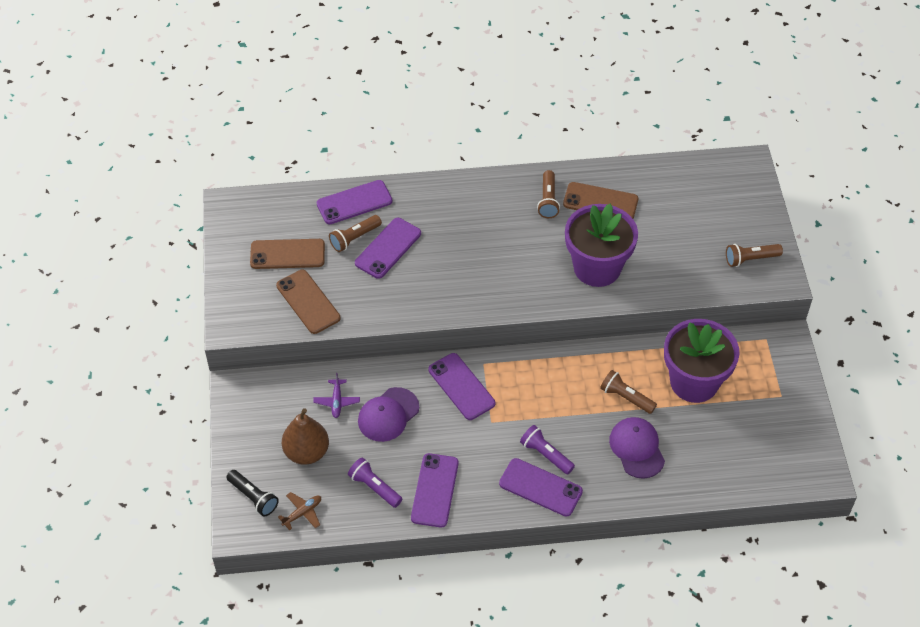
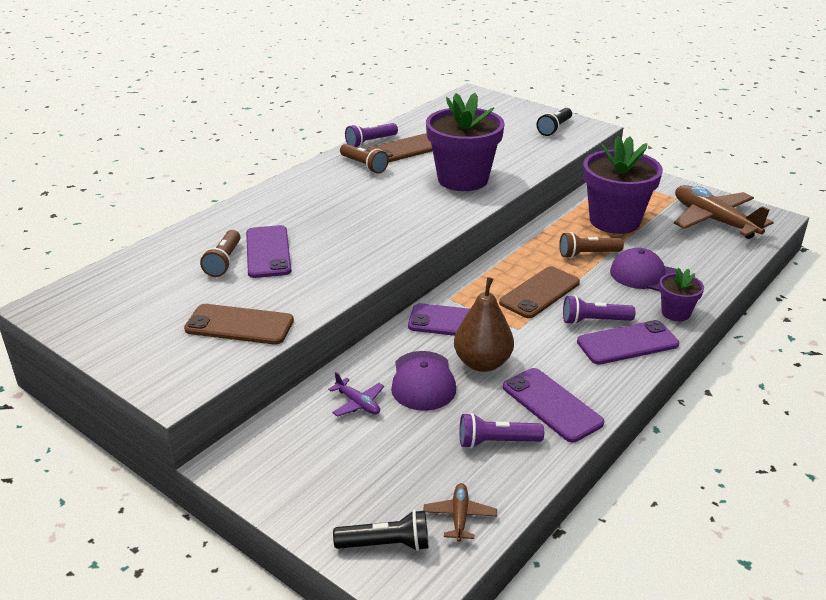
camera: 45 degrees left, 20 degrees down
brown phone [250,239,325,269] -> brown phone moved to [499,266,580,318]
brown pear [282,408,329,465] -> brown pear moved to [454,277,514,372]
purple phone [317,180,392,224] -> none
brown flashlight [726,244,783,267] -> black flashlight [537,108,572,136]
none -> purple flashlight [345,123,398,148]
none -> purple flower pot [659,268,704,321]
none -> brown plane [674,185,774,239]

